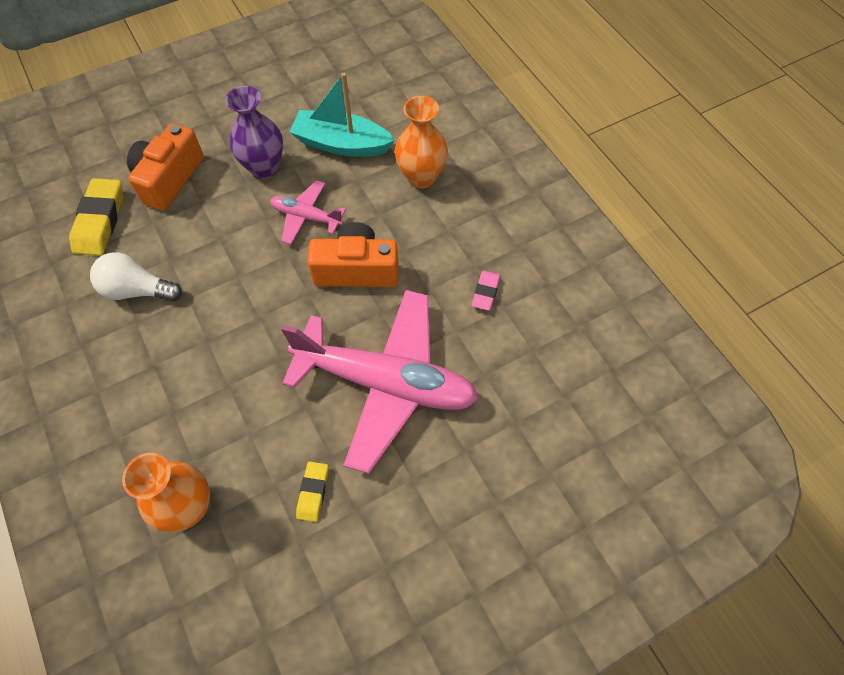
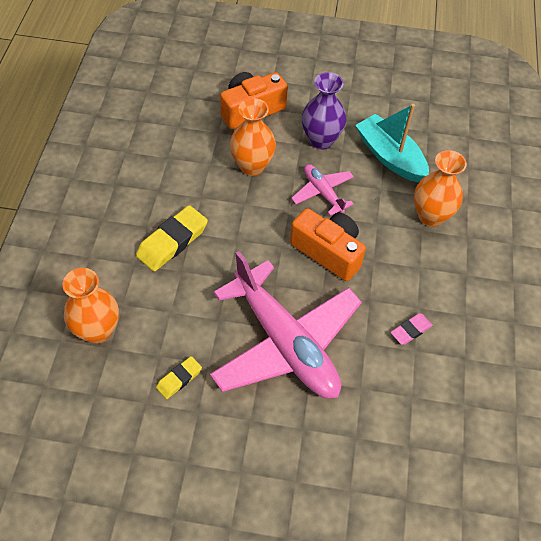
camera: 35 degrees right, 5 degrees down
yellow eraser [69,178,123,256] -> yellow eraser moved to [136,205,208,272]
white light bulb [90,252,182,302] -> none
none -> orange vase [230,98,276,176]

